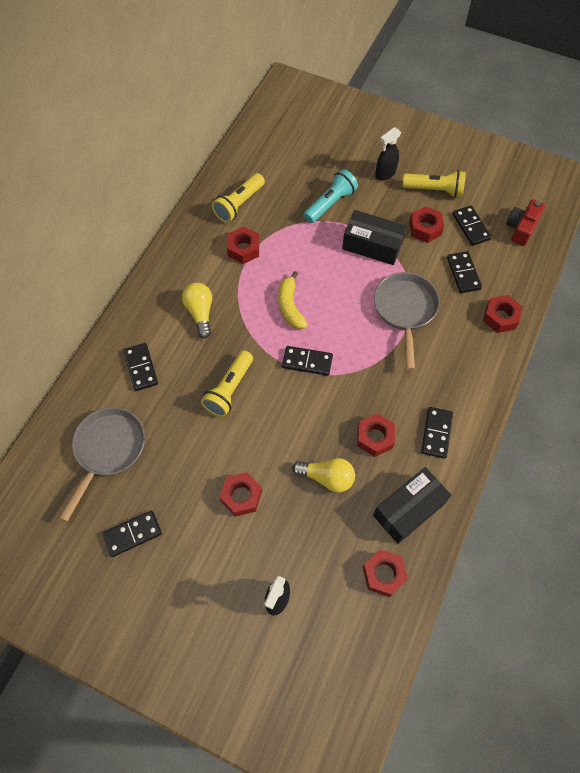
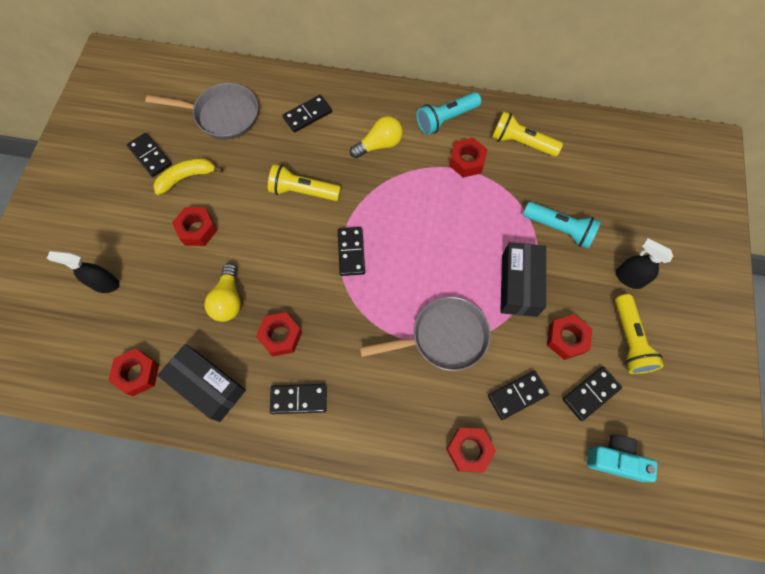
camera: 75 degrees right, 5 degrees up
yellow banana [278,271,308,329] -> yellow banana moved to [153,158,223,195]
red camera [506,199,545,246] -> turquoise camera [587,435,658,482]
none -> turquoise flashlight [416,92,481,135]

